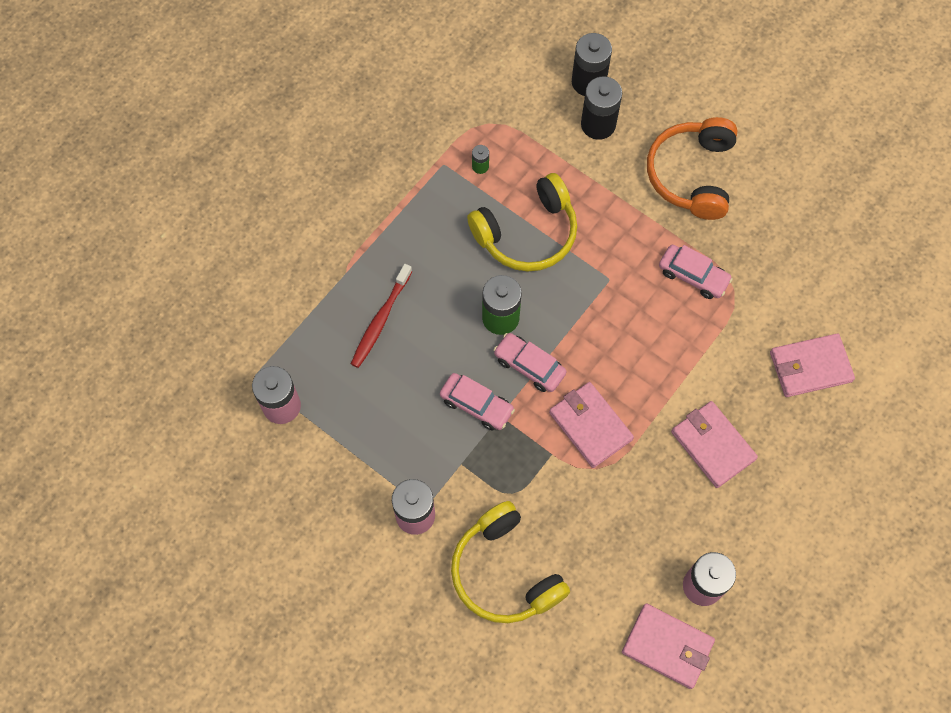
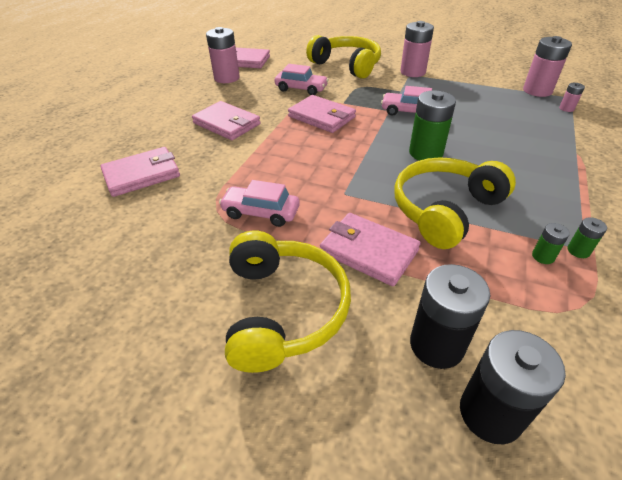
camera: 165 degrees right, 25 degrees down
red toothbrush [351,264,412,368] -> none
pink car [494,333,567,392] -> pink car moved to [274,64,329,95]
orange headphones [647,117,738,220] -> yellow headphones [225,231,351,373]
none -> pink wallet [320,213,421,286]
none -> pink battery [559,83,585,112]
none -> green battery [567,217,607,258]

